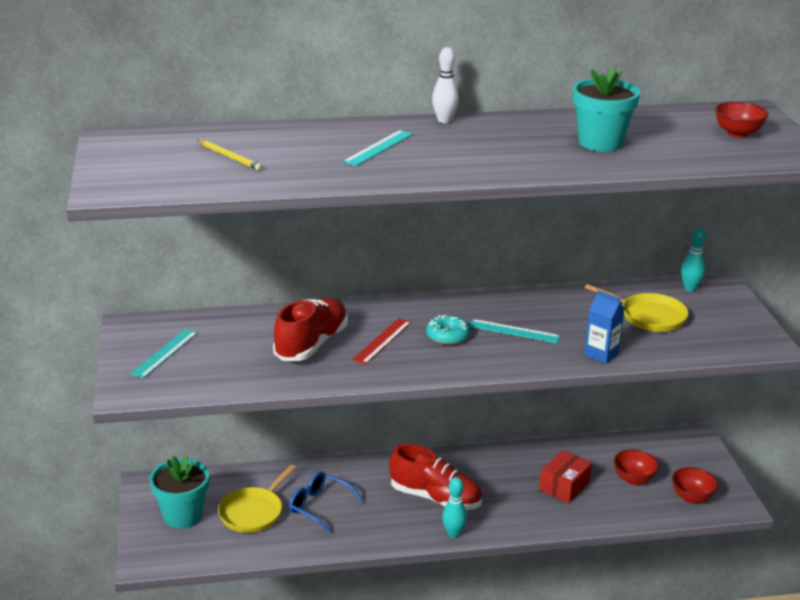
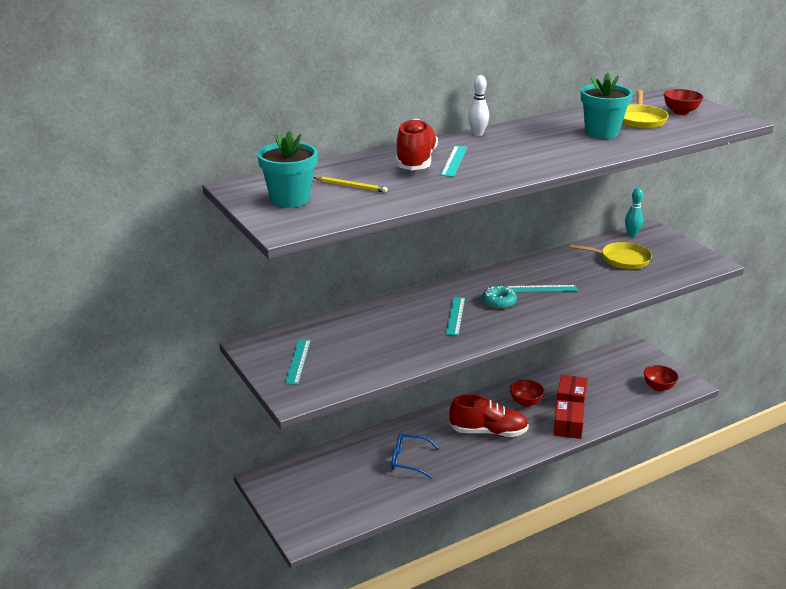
camera: 20 degrees left, 0 degrees up
turquoise flower pot [149,455,209,529] -> turquoise flower pot moved to [257,131,317,208]
yellow pan [218,465,296,533] -> yellow pan moved to [622,90,669,129]
red shoe [273,297,348,361] -> red shoe moved to [396,118,438,170]
red ruler [352,318,411,365] -> turquoise ruler [446,297,465,336]
turquoise bowling pin [442,477,467,538] -> none
blue carton [584,290,625,364] -> none
red bowl [614,449,659,485] -> red bowl moved to [510,380,544,407]
none -> red box [553,400,584,439]

